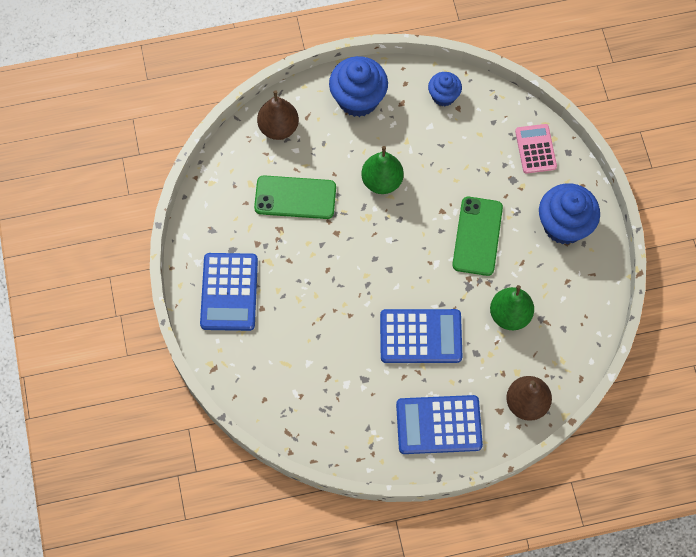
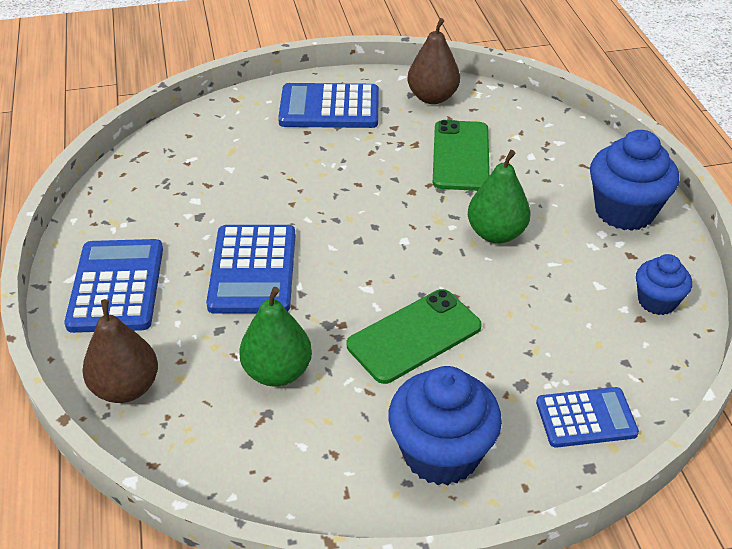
camera: 90 degrees right, 25 degrees down
brown pear [257,90,299,140] -> brown pear moved to [407,18,460,104]
green phone [452,197,503,276] -> green phone turned 45 degrees counterclockwise [347,289,482,384]
pink calculator [515,124,557,174] -> blue calculator [536,387,639,448]

